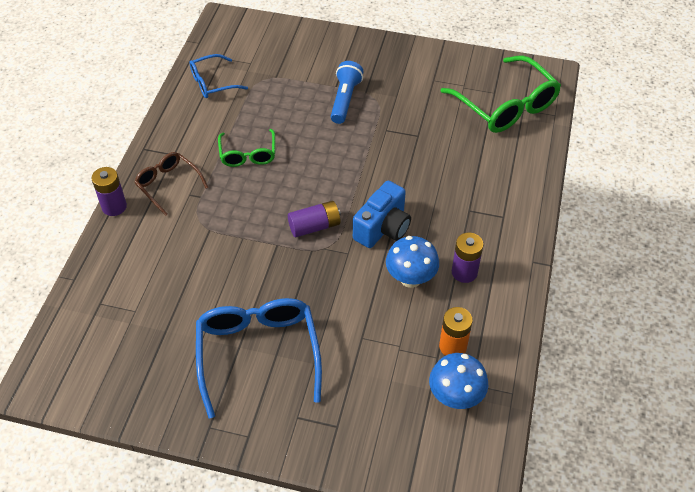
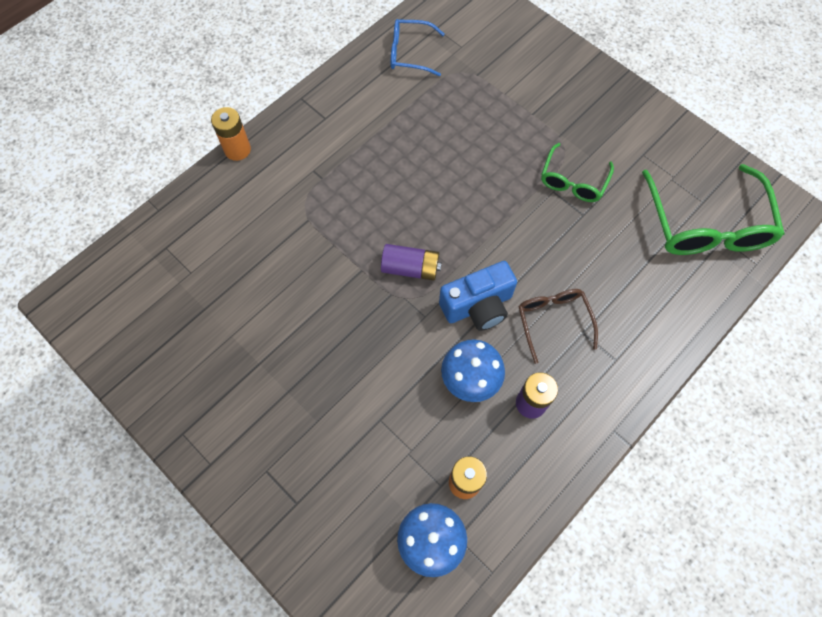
camera: 30 degrees right, 15 degrees up
purple battery [91,167,127,216] -> orange battery [211,107,251,161]
brown glasses [134,152,209,216] -> brown glasses moved to [518,289,598,364]
blue glasses [196,298,322,418] -> none
green glasses [218,129,275,167] -> green glasses moved to [541,143,614,202]
blue flashlight [331,61,364,124] -> none

